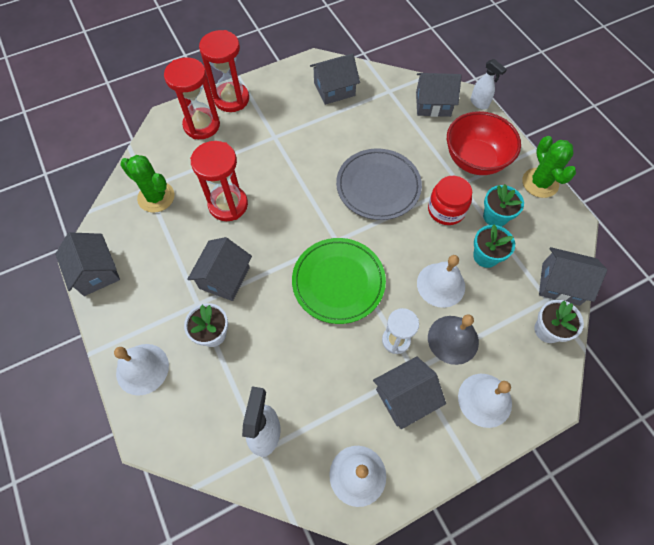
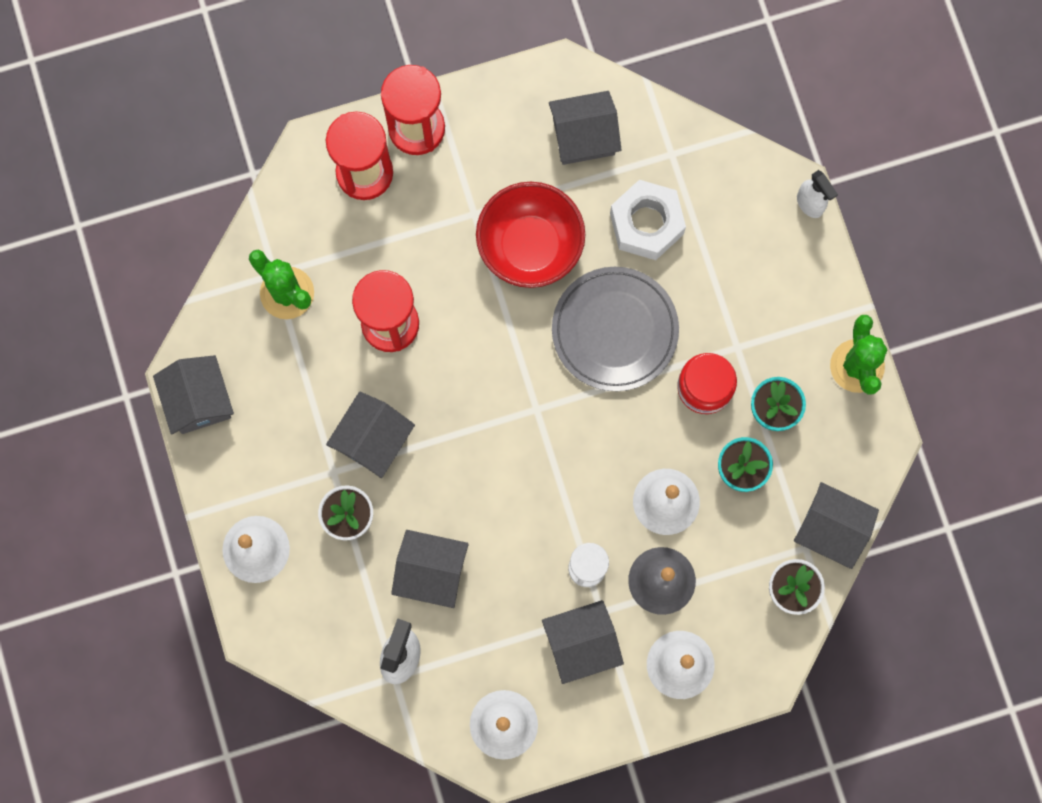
camera: 10 degrees right, 15 degrees up
green plate [292,238,386,324] -> none
grey house [416,73,461,117] -> grey house moved to [391,530,469,608]
red bowl [447,111,521,175] -> red bowl moved to [476,182,585,288]
none -> white nut [610,180,686,260]

